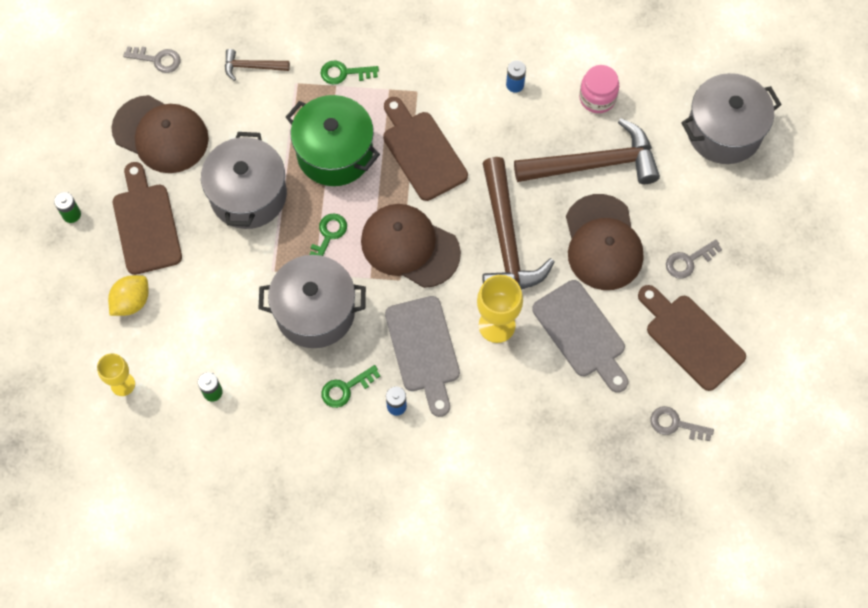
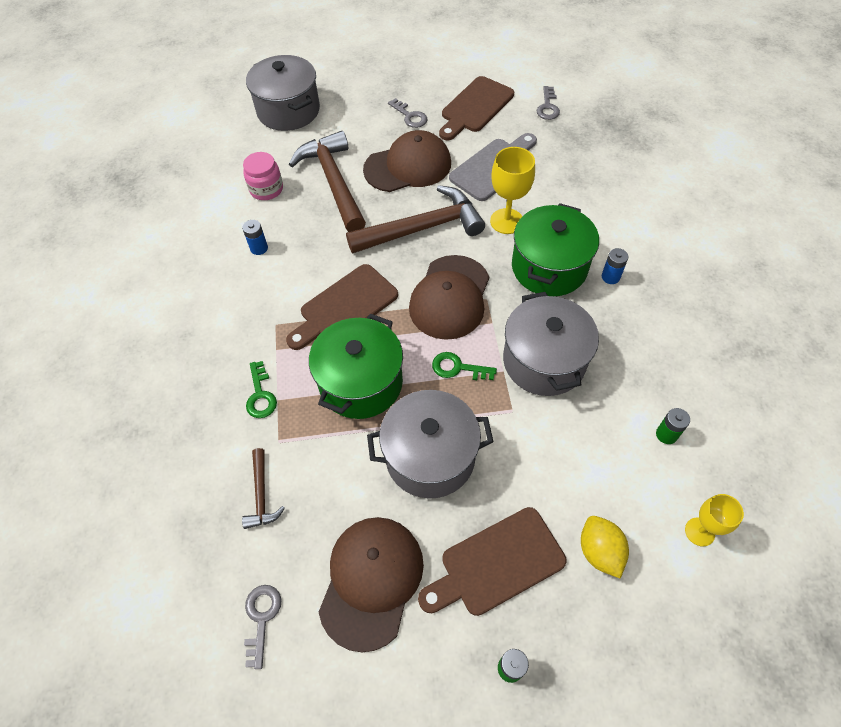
camera: 100 degrees left, 10 degrees down
yellow lemon [108,275,149,316] -> yellow lemon turned 45 degrees clockwise [581,516,629,579]
green key [321,365,380,408] -> none
grey cutting board [385,296,460,417] -> green pot [512,203,599,296]

